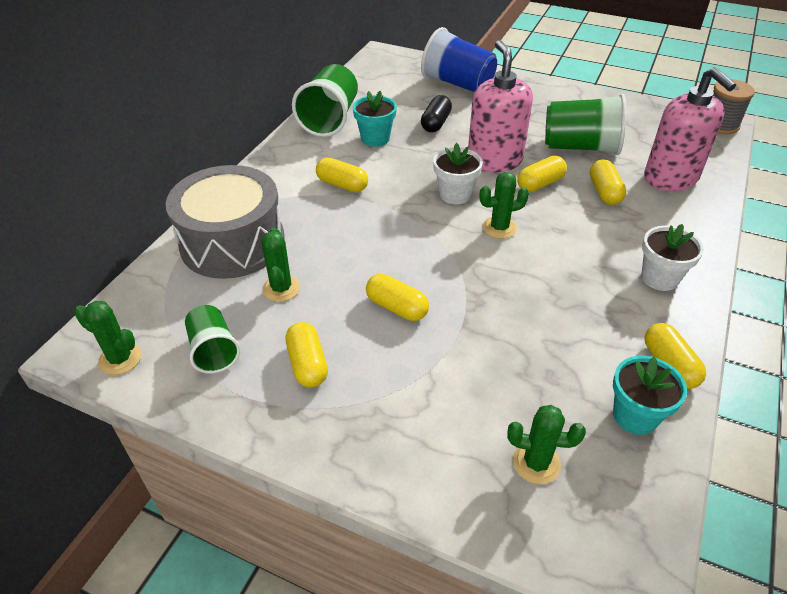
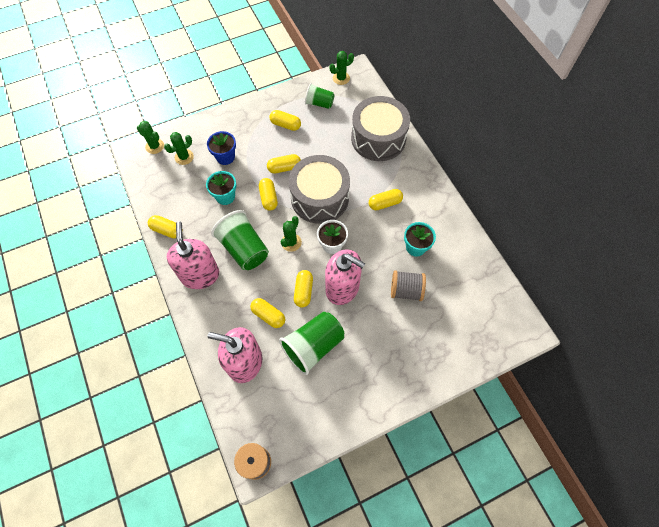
camera: 130 degrees right, 20 degrees up
green cactus [261,228,300,302] -> green cactus moved to [137,121,164,154]
green cup [292,64,358,137] -> green cup moved to [211,210,269,270]
blue cup [421,27,497,92] -> none
black capsule [421,95,452,132] -> grey spool [391,270,426,301]
turquoise flower pot [613,356,687,435] -> turquoise flower pot moved to [206,171,236,205]
white flower pot [641,224,704,291] -> pink soap dispenser [167,221,219,289]
none -> blue flower pot [207,131,236,165]
none -> yellow capsule [259,178,278,211]
none -> grey drum [289,155,350,224]

